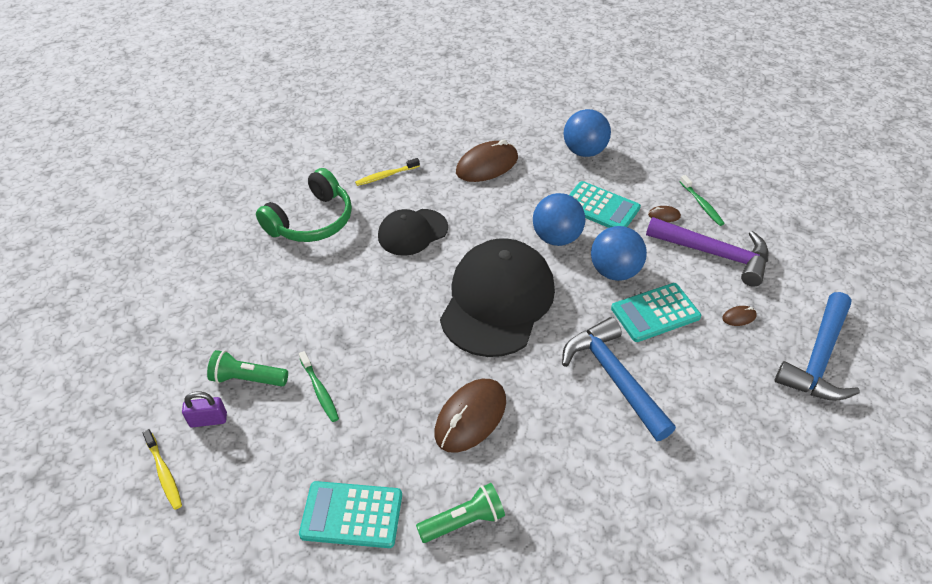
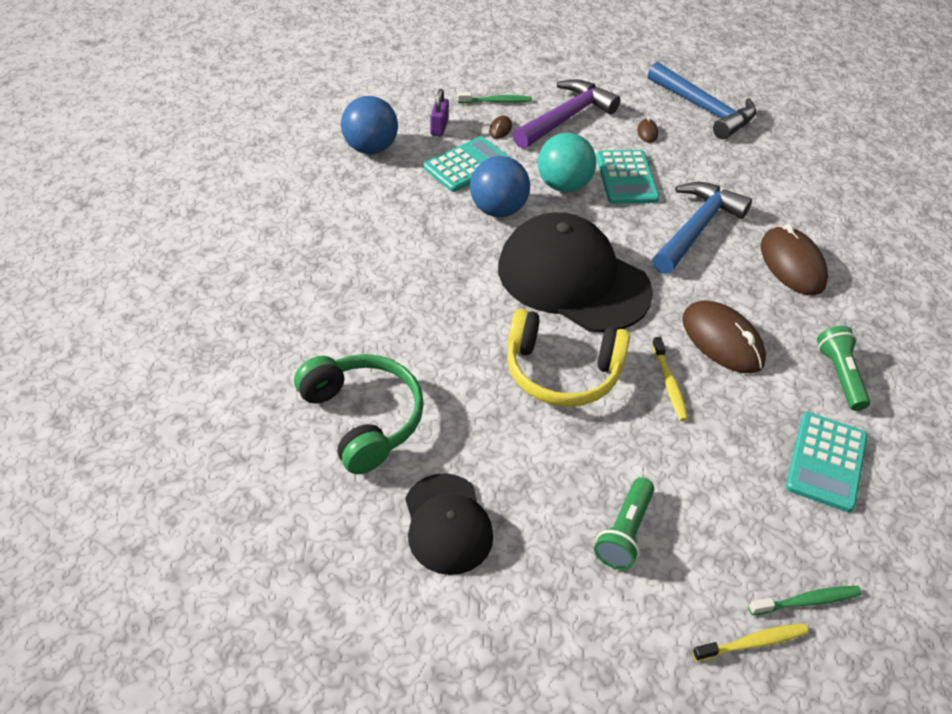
camera: 75 degrees left, 0 degrees up
purple padlock [182,392,227,427] -> purple padlock moved to [430,89,449,136]
green toothbrush [299,351,339,422] -> green toothbrush moved to [748,586,862,615]
yellow toothbrush [355,158,420,186] -> yellow toothbrush moved to [652,337,688,421]
black cap [378,209,448,256] -> black cap moved to [405,473,493,575]
brown mouse [456,139,518,182] -> brown mouse moved to [761,224,828,295]
blue hammer [562,317,676,441] -> blue hammer turned 135 degrees clockwise [652,182,752,274]
blue ball [591,226,647,281] -> turquoise ball [538,133,596,192]
none -> yellow headphones [507,309,630,407]

